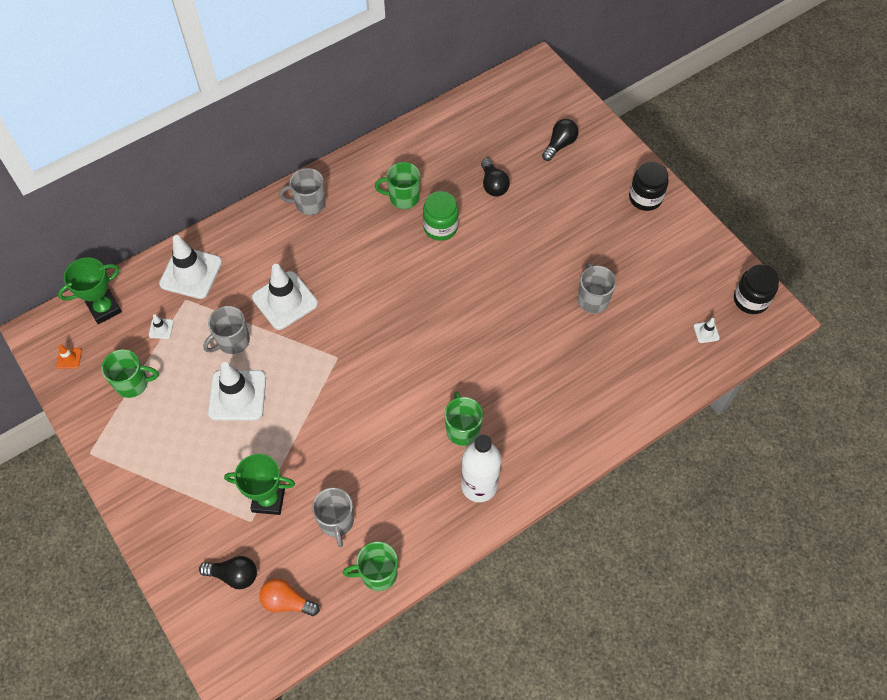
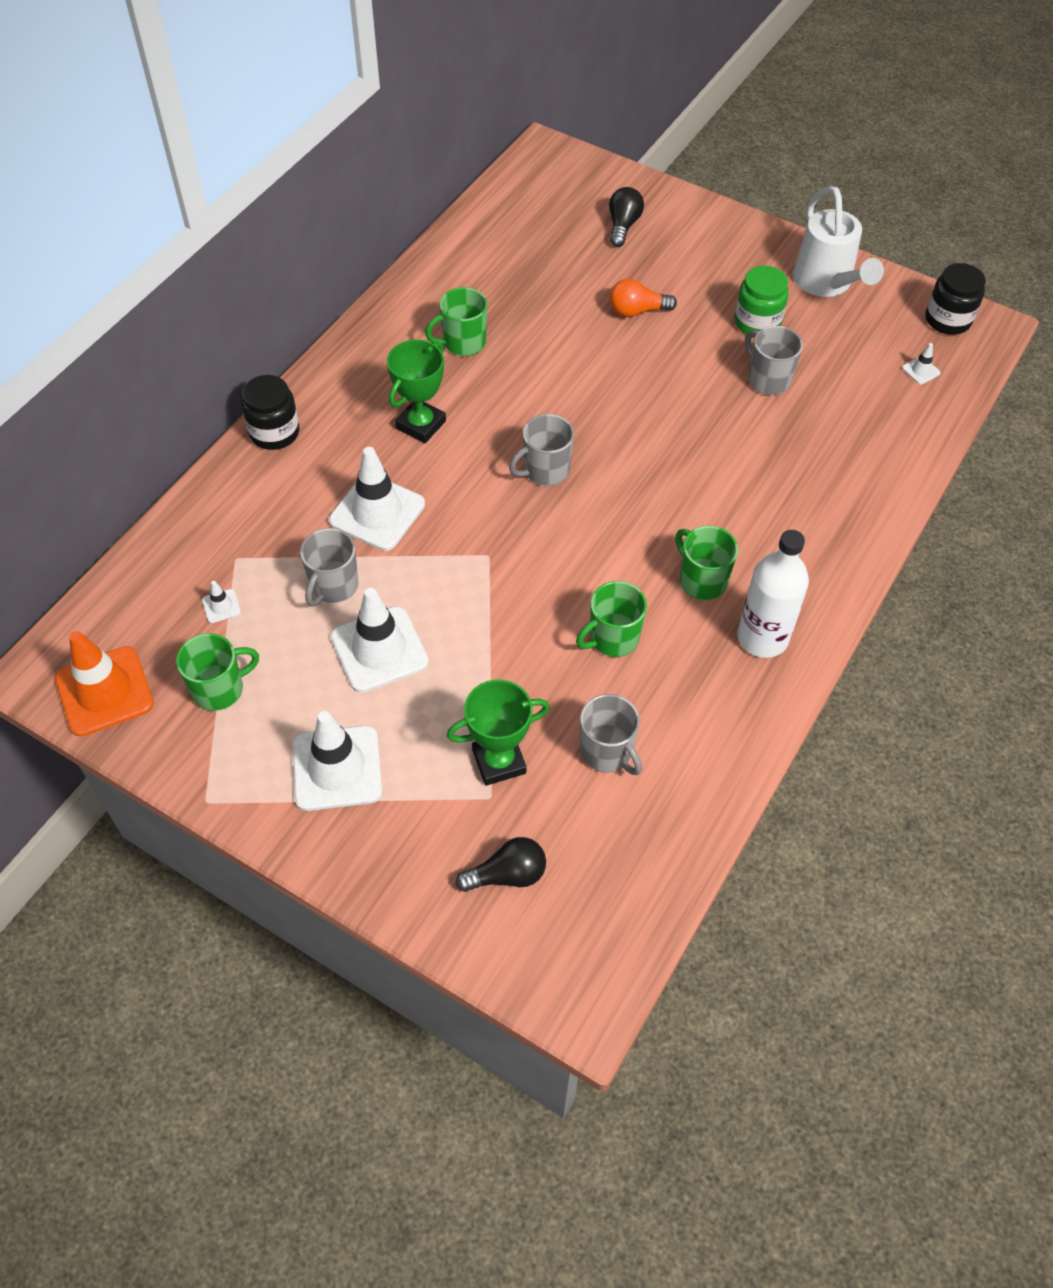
camera: 25 degrees left, 5 degrees down
orange traffic cone [56,344,82,369] -> orange traffic cone [55,631,154,737], size x2.38
green trophy [58,257,122,324] -> green trophy moved to [387,340,446,443]
white traffic cone [159,235,222,299] -> white traffic cone moved to [292,711,382,811]
orange light bulb [259,578,320,616] -> orange light bulb moved to [610,279,677,317]
grey mug [279,168,326,215] -> grey mug moved to [509,414,574,486]
green mug [343,541,398,591] -> green mug moved to [576,581,647,657]
green jar [423,191,459,241] -> green jar moved to [734,266,789,337]
black light bulb [481,158,510,197] -> none
black jar [629,162,669,211] -> black jar moved to [241,375,299,450]
none -> white watering can [793,186,884,297]

